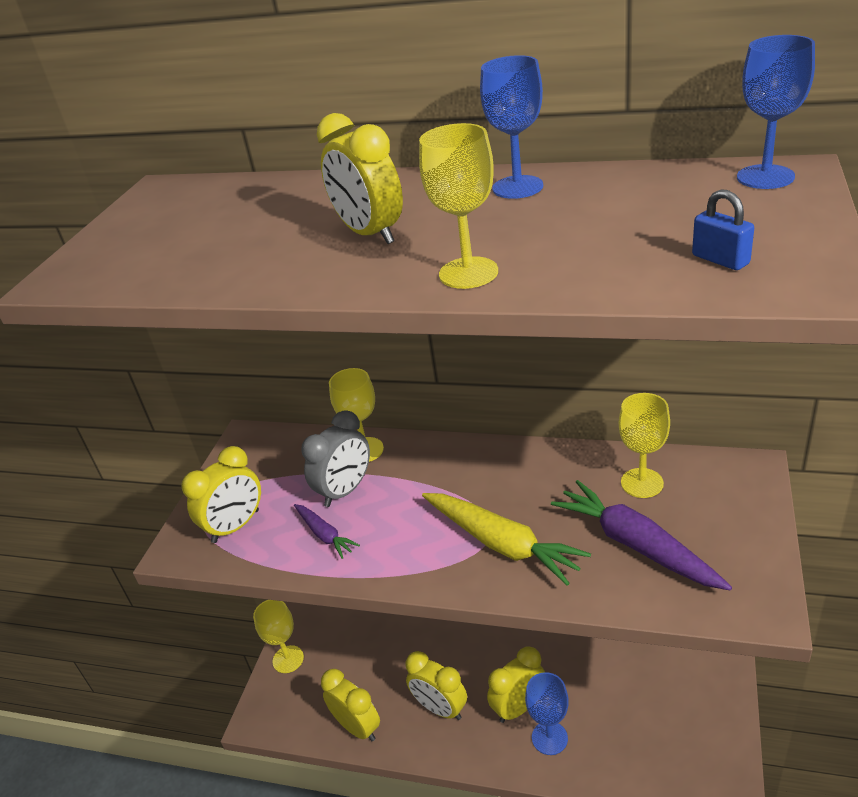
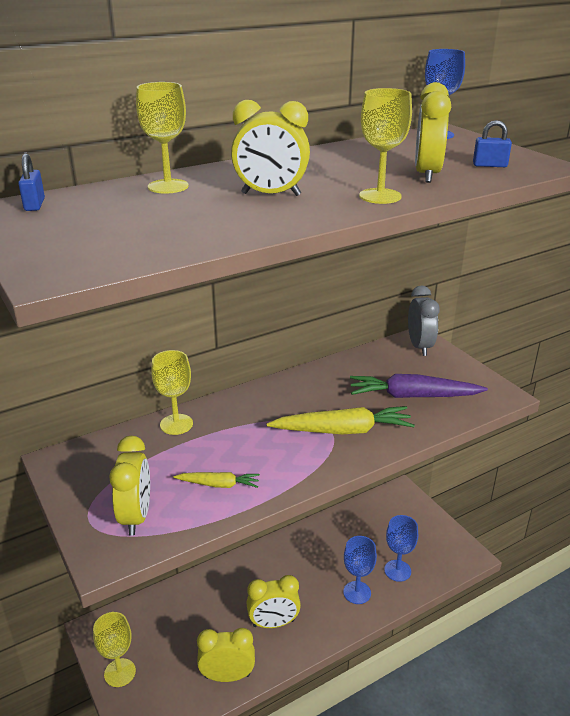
camera: 50 degrees left, 5 degrees down
purple carrot [294,504,360,559] -> yellow carrot [173,472,260,488]
grey clock [302,410,370,507] -> grey clock moved to [408,286,440,356]
blue goblet [480,55,543,199] -> blue goblet moved to [384,515,418,582]
yellow clock [487,646,545,723] -> yellow clock moved to [415,82,451,183]
yellow goblet [619,393,670,498] -> yellow goblet moved to [136,82,189,194]
none -> blue padlock [18,153,45,211]

